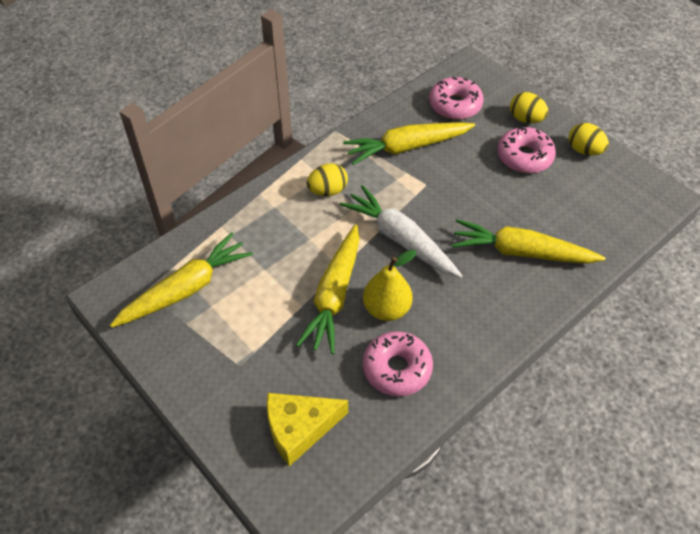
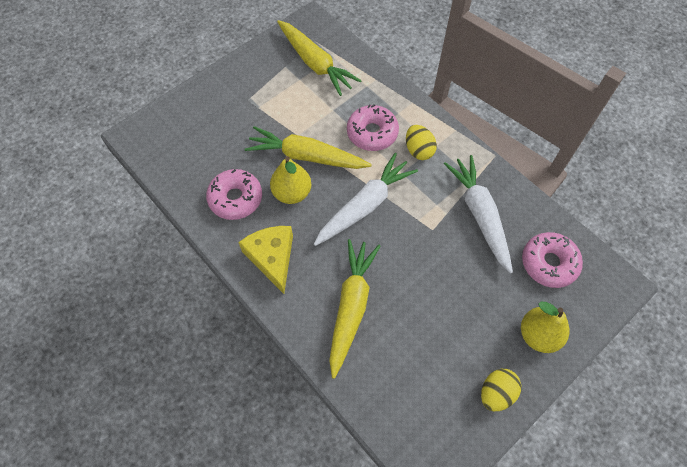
camera: 90 degrees right, 10 degrees up
yellow cheese [267,393,348,466] -> yellow cheese moved to [238,226,293,294]
yellow carrot [343,122,475,165] -> white carrot [444,155,513,274]
pink donut [497,126,556,173] -> pink donut moved to [347,104,399,151]
yellow egg [510,92,548,123] -> yellow pear [521,302,570,353]

